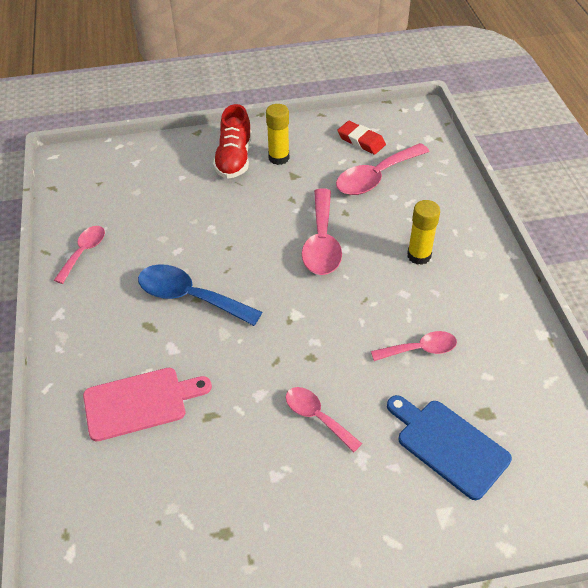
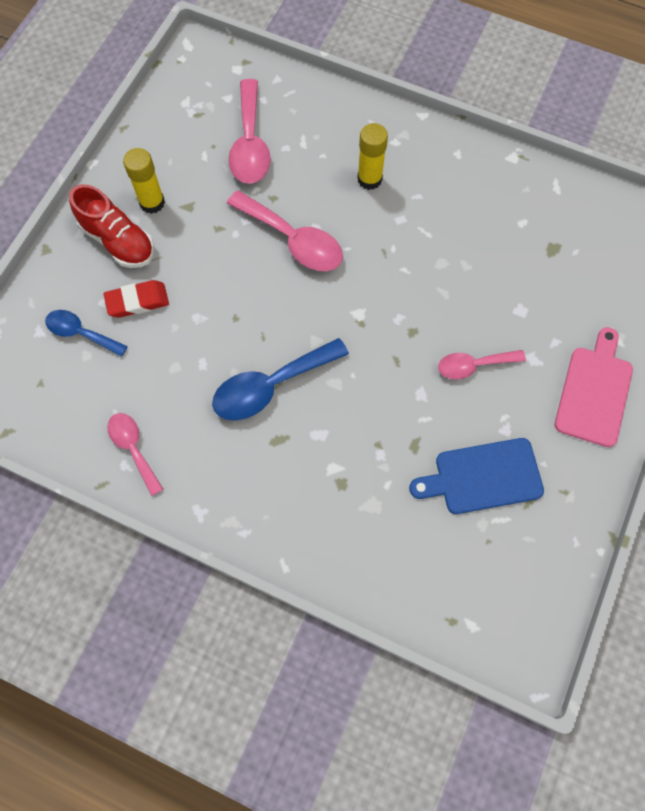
camera: 55 degrees left, 20 degrees up
pink cutting board [83,368,212,441] -> pink cutting board moved to [555,327,633,447]
red eraser [337,121,386,155] -> red eraser moved to [103,280,169,318]
pink spoon [371,331,457,361] -> none
blue cutting board [387,395,512,500] -> blue cutting board moved to [409,438,544,514]
none -> blue spoon [45,310,128,357]

